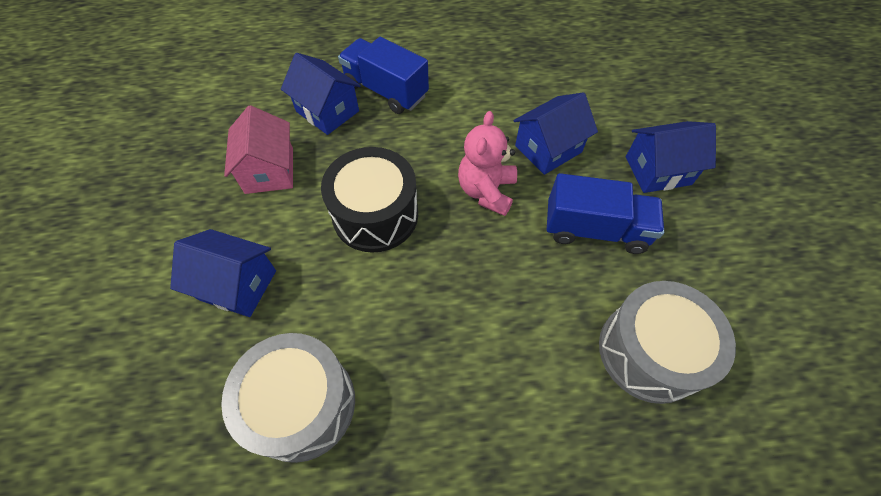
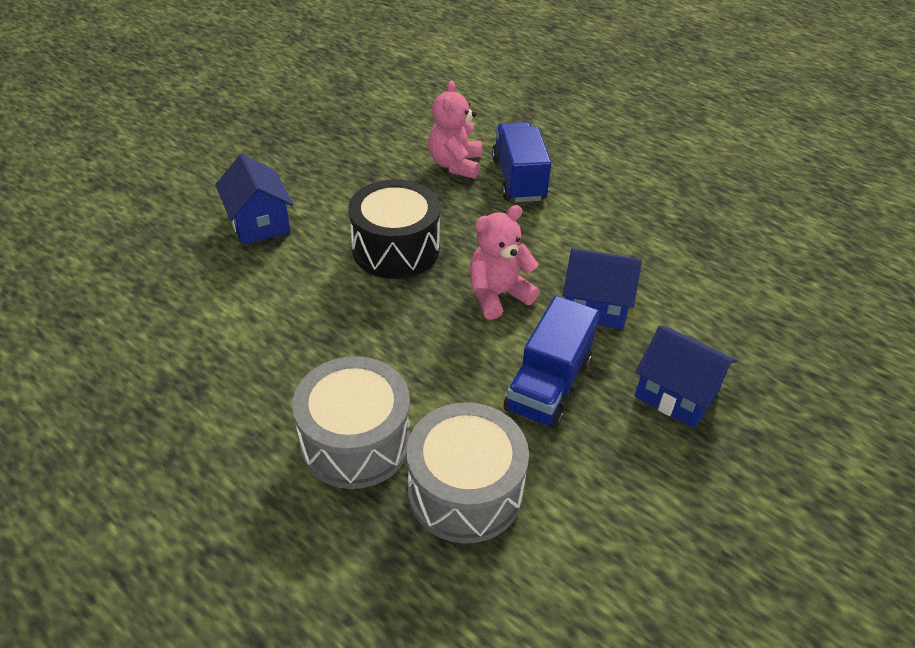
camera: 45 degrees right, 15 degrees down
grey drum [221,333,355,463] -> grey drum moved to [292,356,410,489]
pink house [224,105,293,194] -> none
blue house [281,53,361,135] -> pink teddy bear [428,80,482,179]
blue truck [547,173,664,254] -> blue truck turned 60 degrees clockwise [504,296,599,429]

